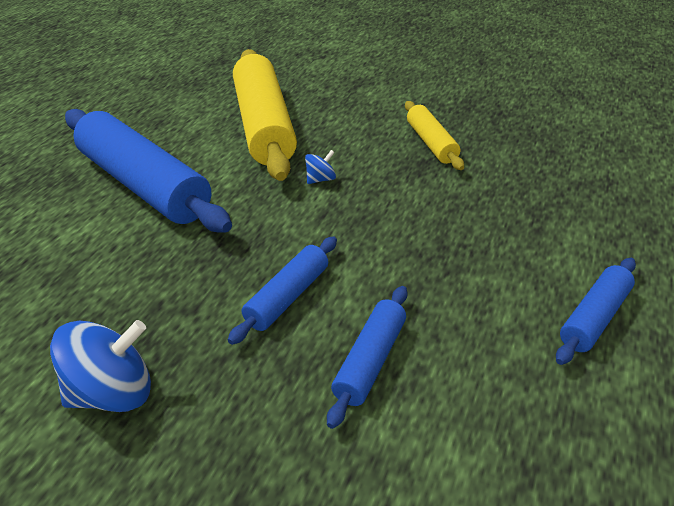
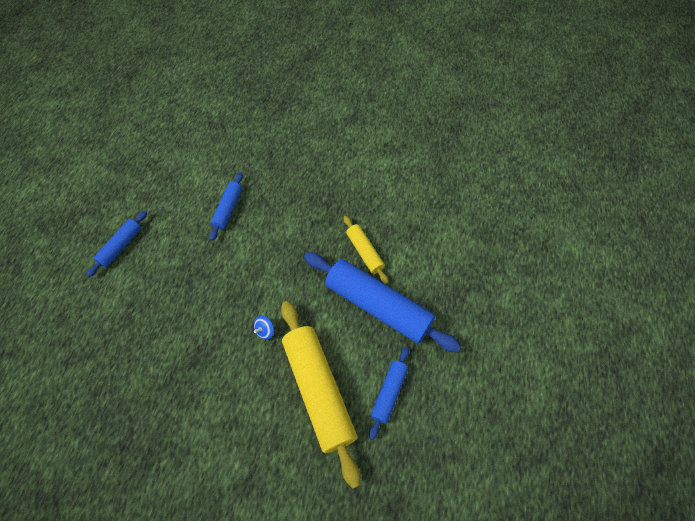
camera: 170 degrees right, 20 degrees up
blue spinning top [50,320,151,412] -> none
blue rolling pin [228,236,337,345] -> blue rolling pin moved to [369,347,409,440]
yellow rolling pin [405,101,464,170] -> yellow rolling pin moved to [343,216,388,284]

